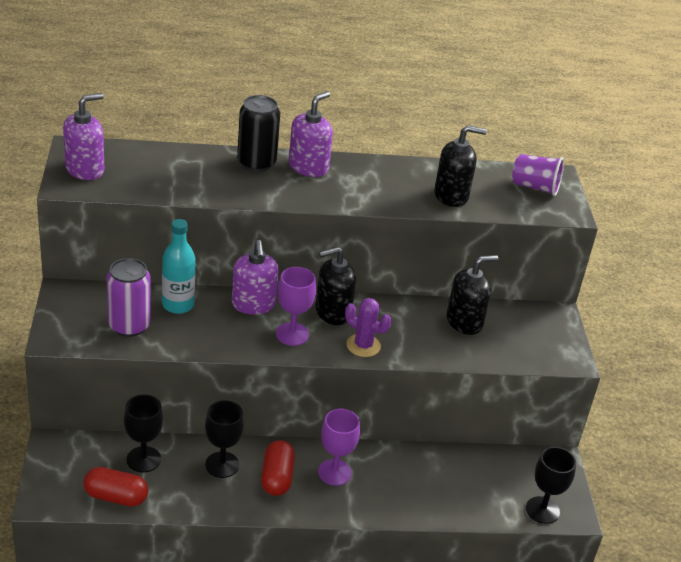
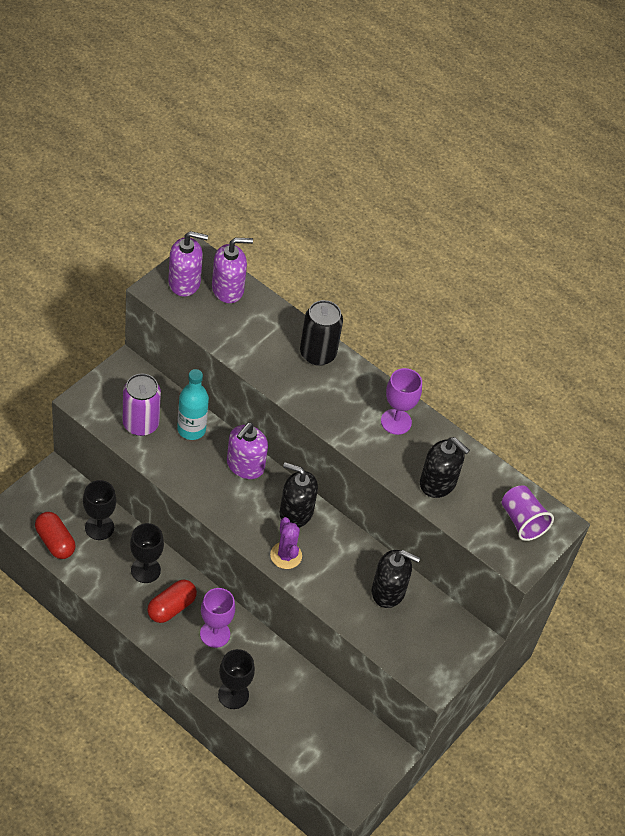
camera: 40 degrees right, 15 degrees up
purple goblet [276,267,316,346] -> purple goblet moved to [381,368,422,435]
purple soap dispenser [289,91,333,177] -> purple soap dispenser moved to [212,238,253,303]
black goblet [526,447,576,524] -> black goblet moved to [218,649,255,709]

